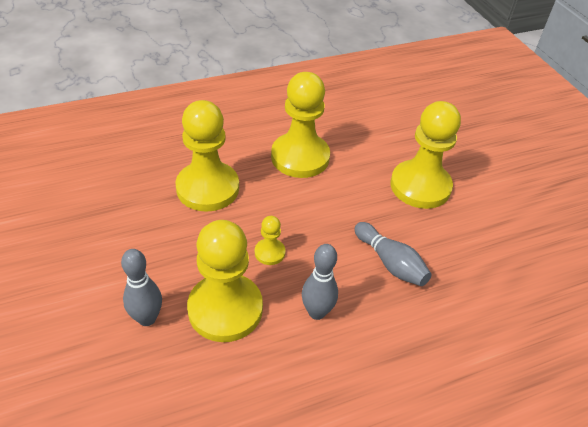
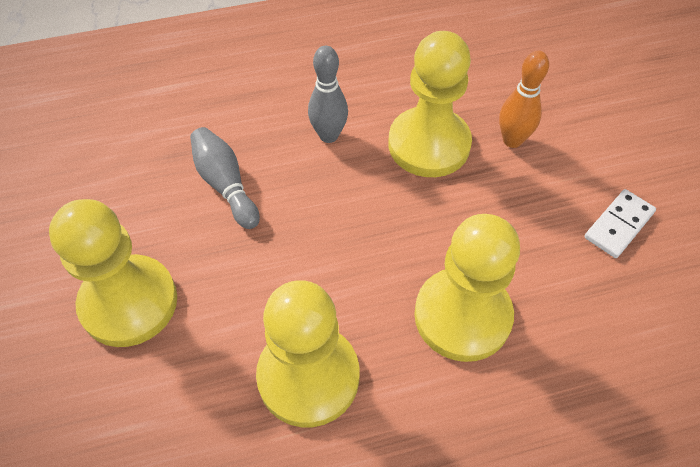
camera: 170 degrees left, 10 degrees up
grey bowling pin [121,249,162,326] -> orange bowling pin [499,51,549,148]
yellow pawn [255,216,285,265] -> none
none -> white domino [584,189,656,258]

